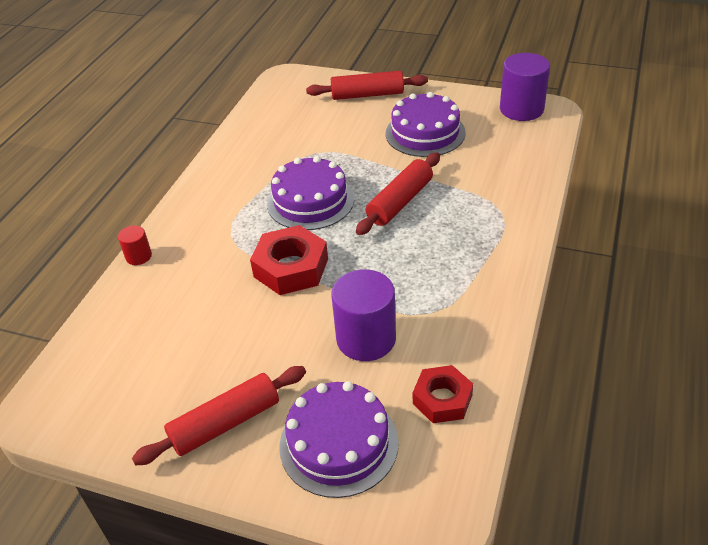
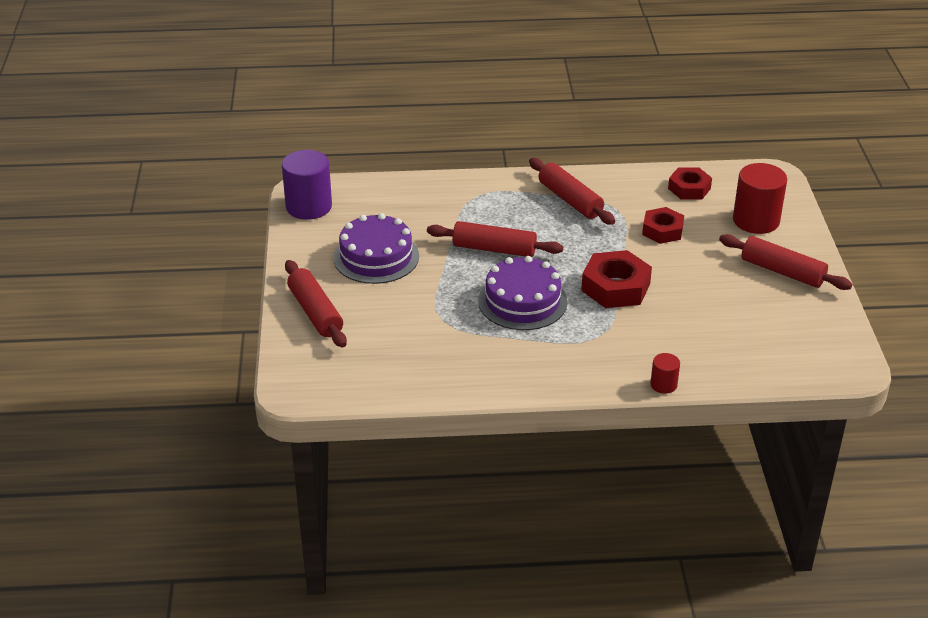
camera: 115 degrees left, 5 degrees down
purple cake [279,381,399,498] -> red cylinder [733,163,787,234]
purple cylinder [331,269,396,361] -> red nut [642,207,684,244]
none -> red rolling pin [529,158,615,225]

